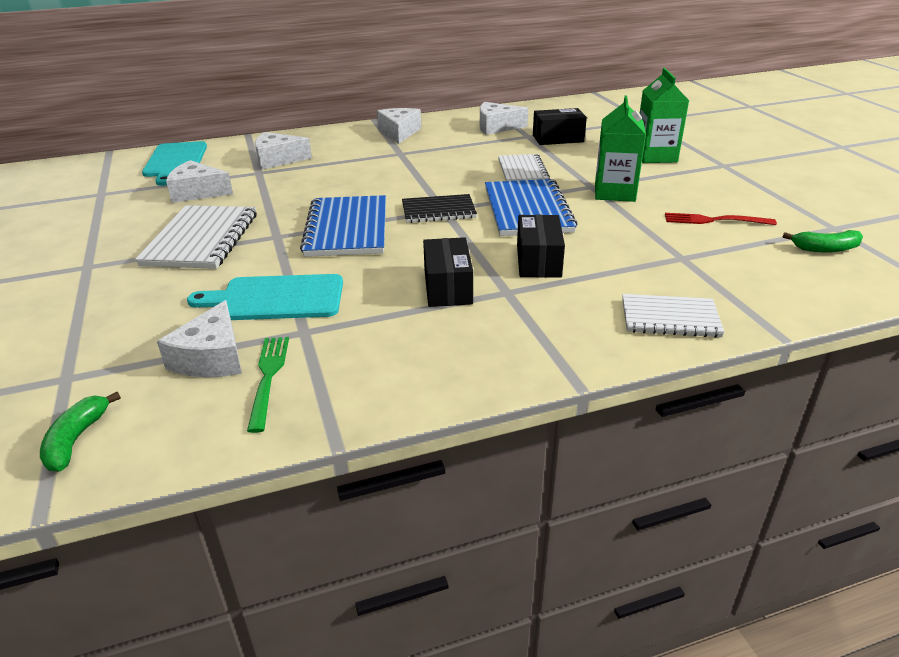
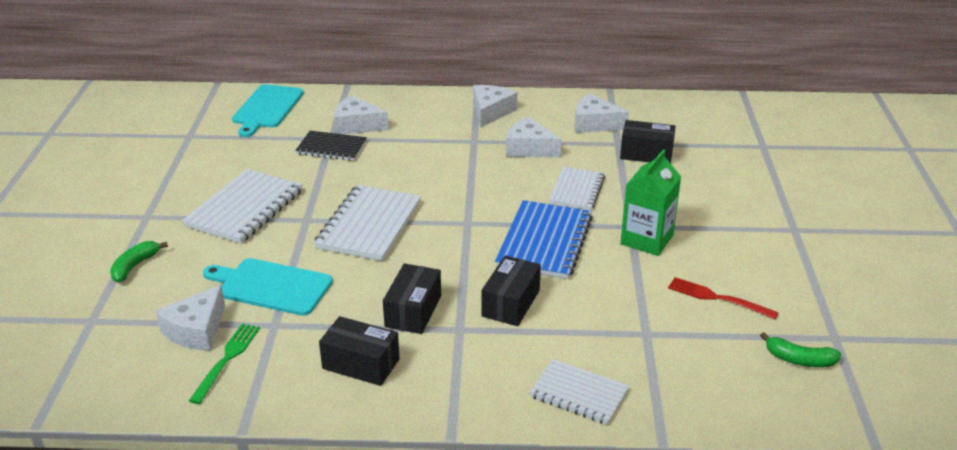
camera: 20 degrees right, 0 degrees up
green banana [40,392,121,471] -> green banana moved to [110,241,168,283]
white cheese [166,160,233,203] -> white cheese moved to [506,117,562,158]
blue notebook [300,195,386,257] -> white notebook [314,185,421,261]
black notebook [402,194,477,223] -> black notebook moved to [295,131,367,161]
green carton [640,68,689,163] -> none
none -> black box [319,316,400,386]

